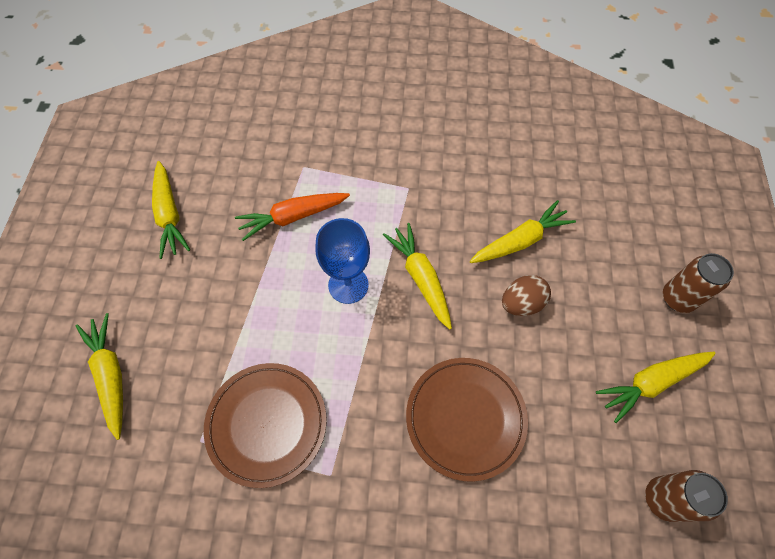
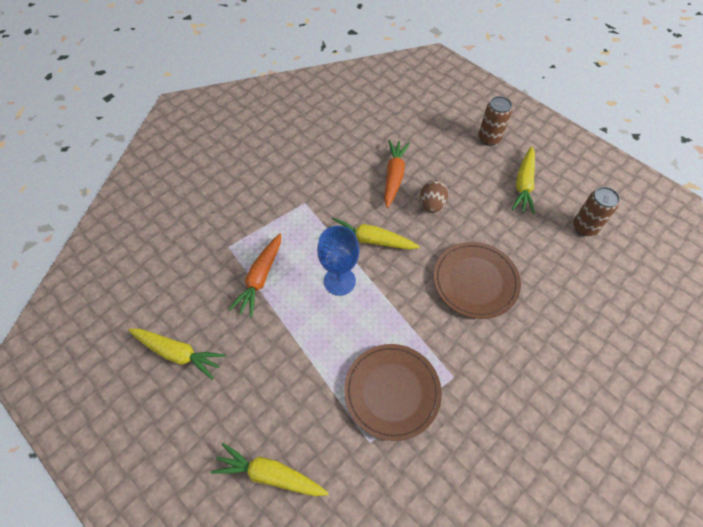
camera: 50 degrees left, 5 degrees down
yellow carrot [470,200,576,263] -> orange carrot [384,140,410,208]

